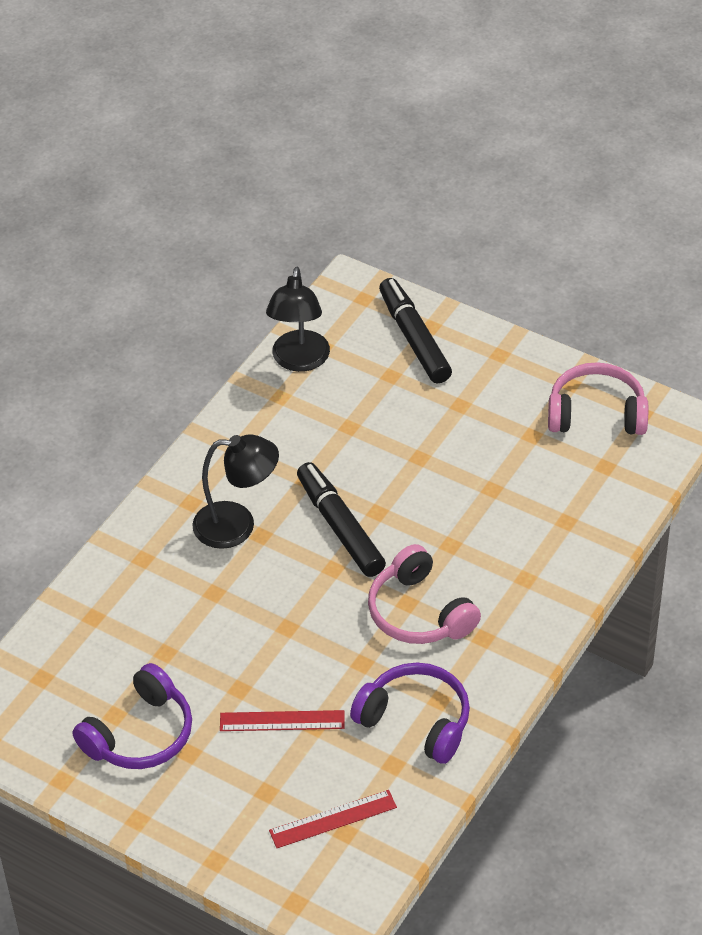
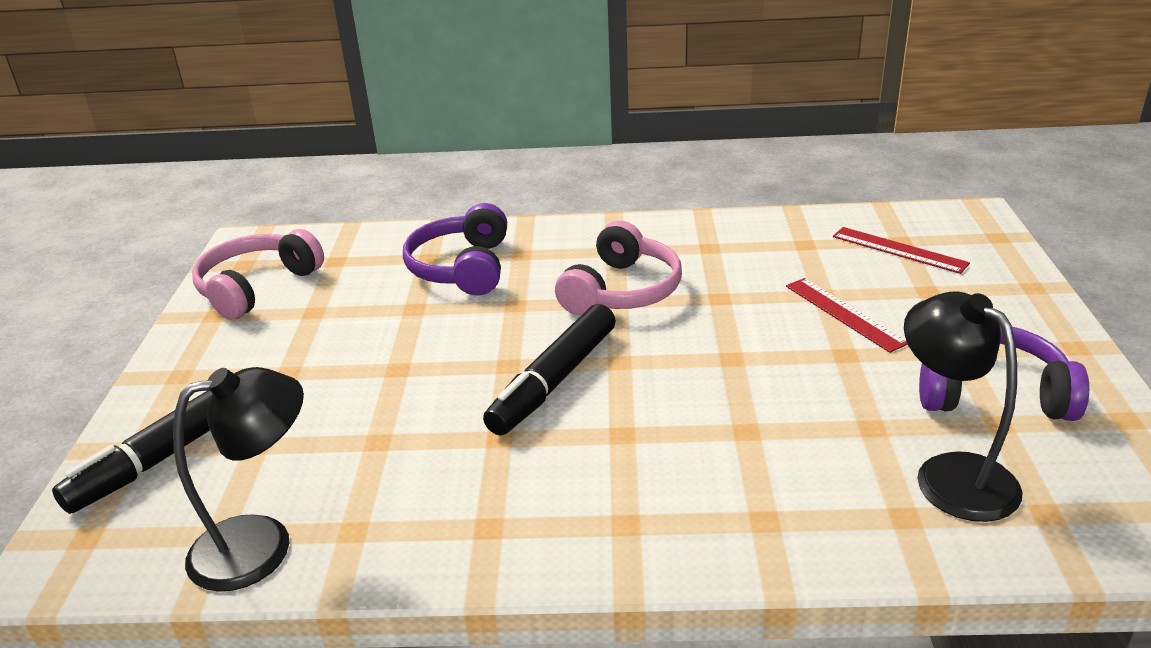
camera: 120 degrees left, 15 degrees down
black lamp [192,434,279,549] -> black lamp moved to [904,291,1023,522]
purple headphones [350,663,470,764] -> purple headphones moved to [403,203,507,295]
pink headphones [548,362,648,435] -> pink headphones turned 60 degrees clockwise [192,229,324,320]

